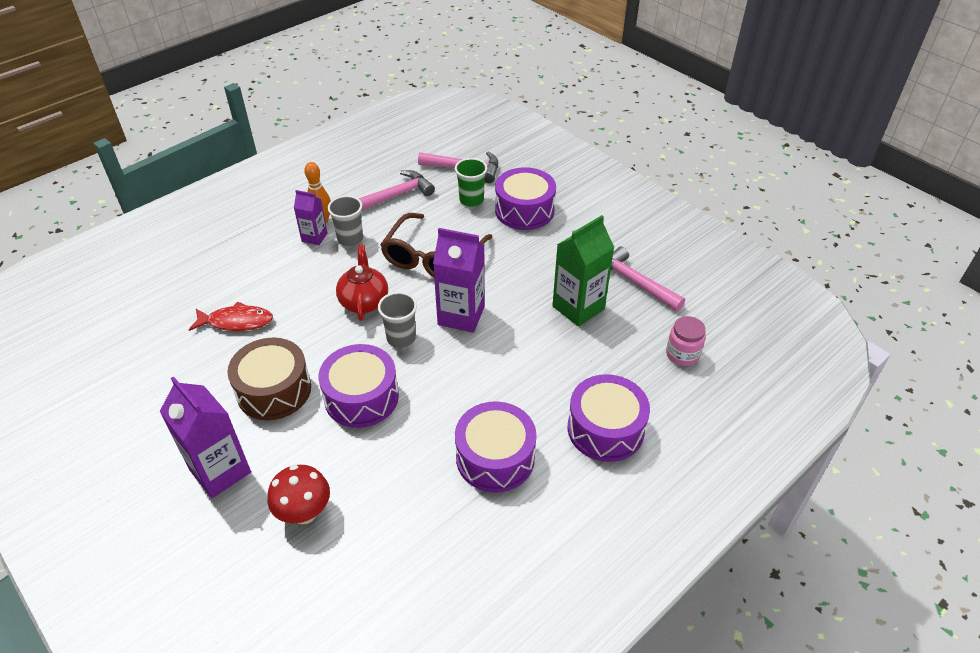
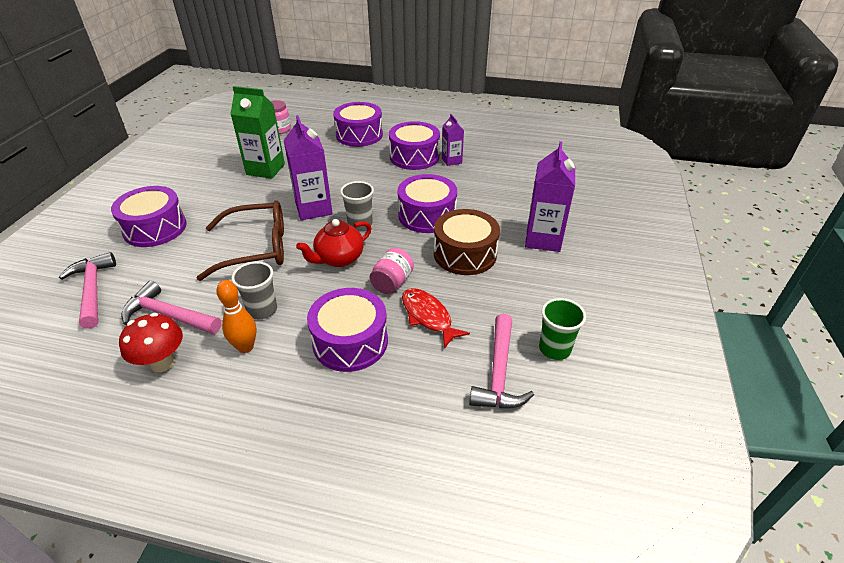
camera: 125 degrees left, 5 degrees down
red mushroom [268,465,330,525] -> red mushroom moved to [119,313,183,372]
purple carton [294,190,327,245] -> purple carton moved to [442,114,464,166]
green cup [455,158,487,207] -> green cup moved to [539,298,586,360]
pink hammer [611,246,685,311] -> pink hammer moved to [469,314,534,408]
none -> purple drum [307,288,388,372]
none -> pink jar [369,248,414,294]

